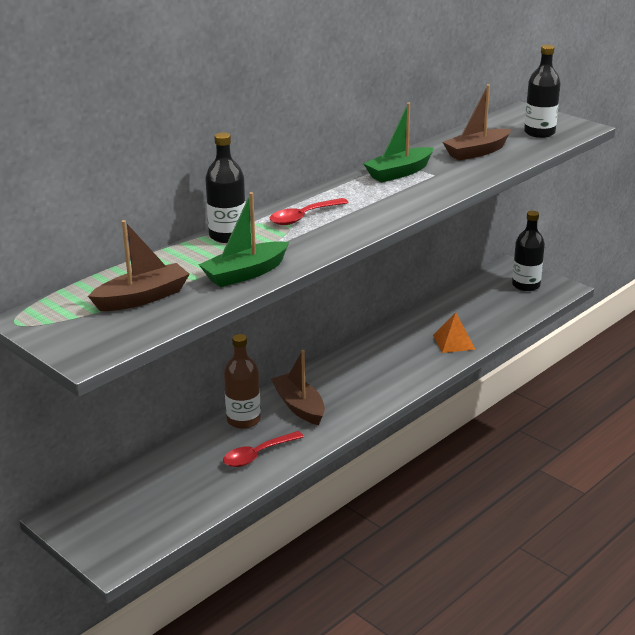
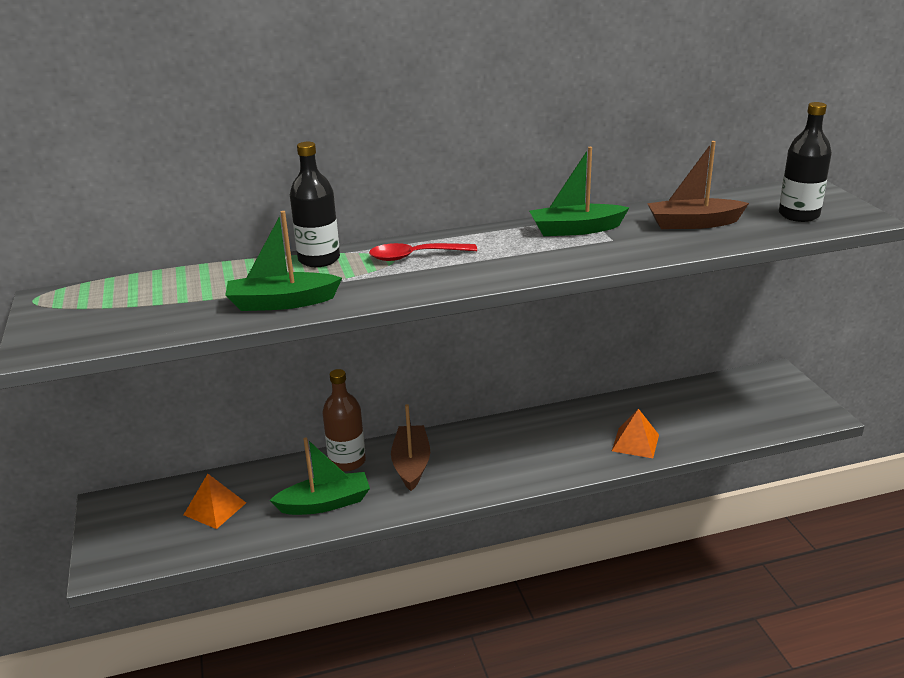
camera: 30 degrees right, 0 degrees up
brown boat [88,220,190,311] -> none
red spoon [223,431,304,467] -> green boat [270,437,370,515]
black bottle [512,211,545,291] -> none
none -> orange pyramid [184,474,246,529]

